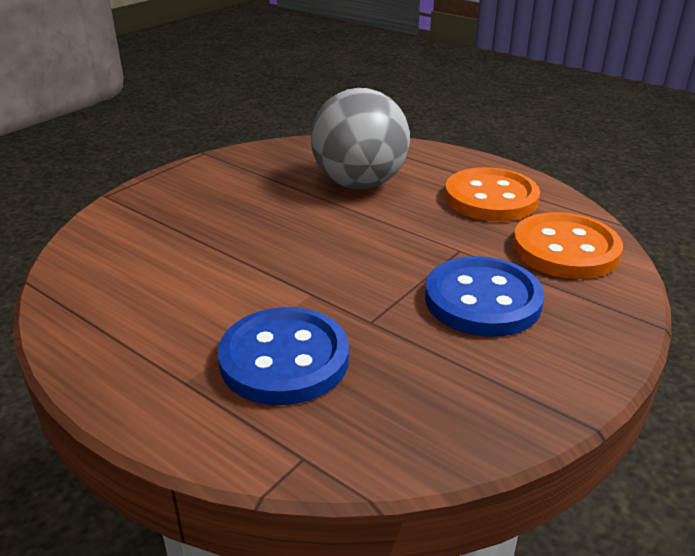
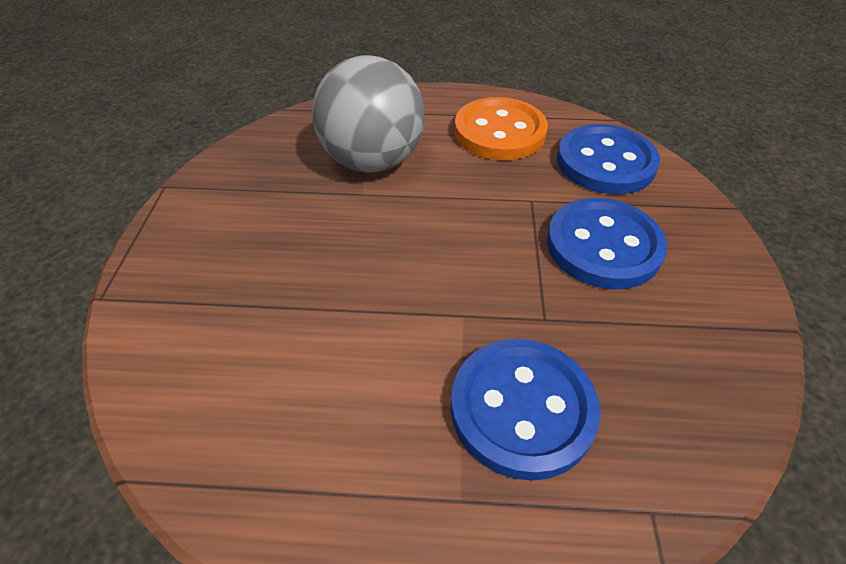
camera: 35 degrees left, 15 degrees up
orange button [513,212,623,279] -> blue button [557,124,660,194]

